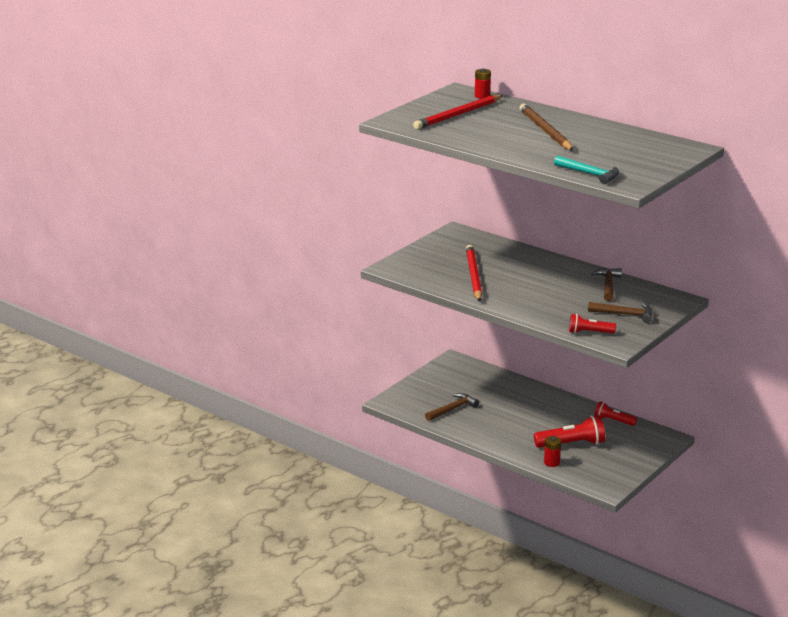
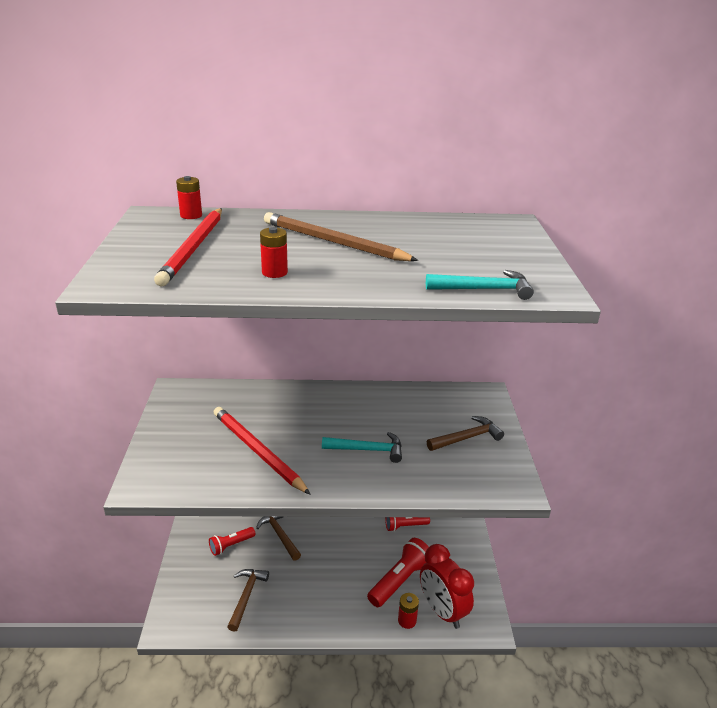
camera: 40 degrees left, 5 degrees up
red flashlight [569,314,616,333] -> red flashlight moved to [209,527,255,556]
brown hammer [591,268,622,301] -> brown hammer moved to [256,517,301,561]
none -> red battery [260,227,288,278]
none -> turquoise hammer [322,432,402,463]
none -> red clock [420,544,474,629]

